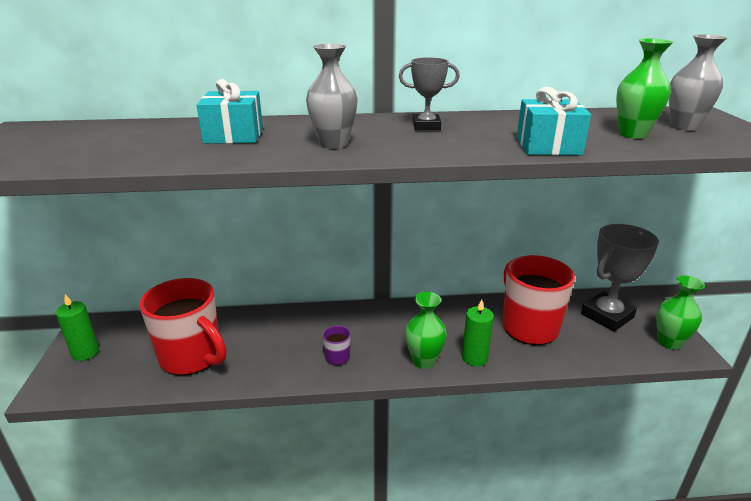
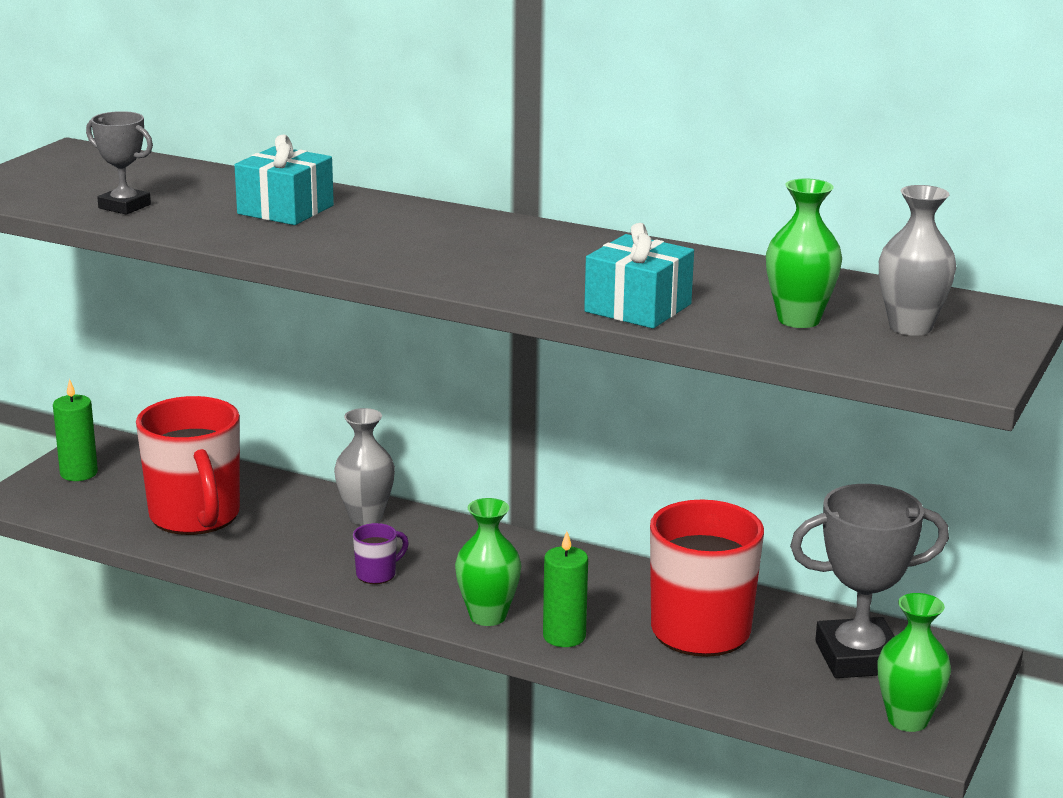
camera: 30 degrees right, 5 degrees down
grey vase [306,44,358,148] -> grey vase moved to [334,408,395,525]
grey trophy [399,57,460,130] -> grey trophy moved to [86,111,153,215]

